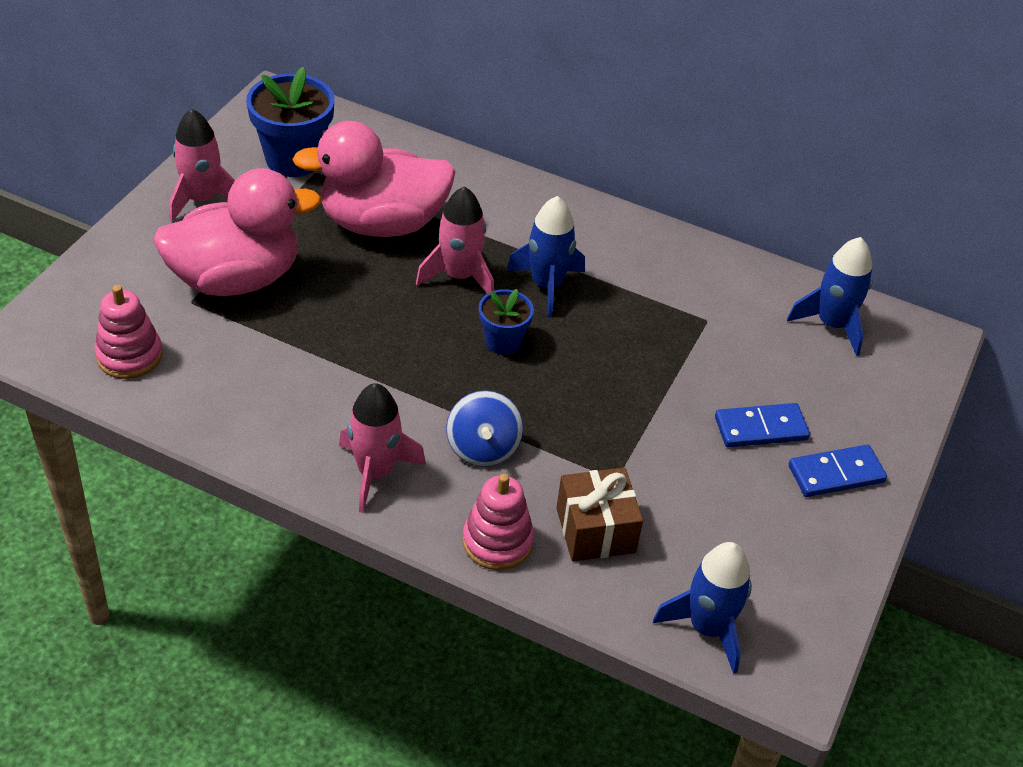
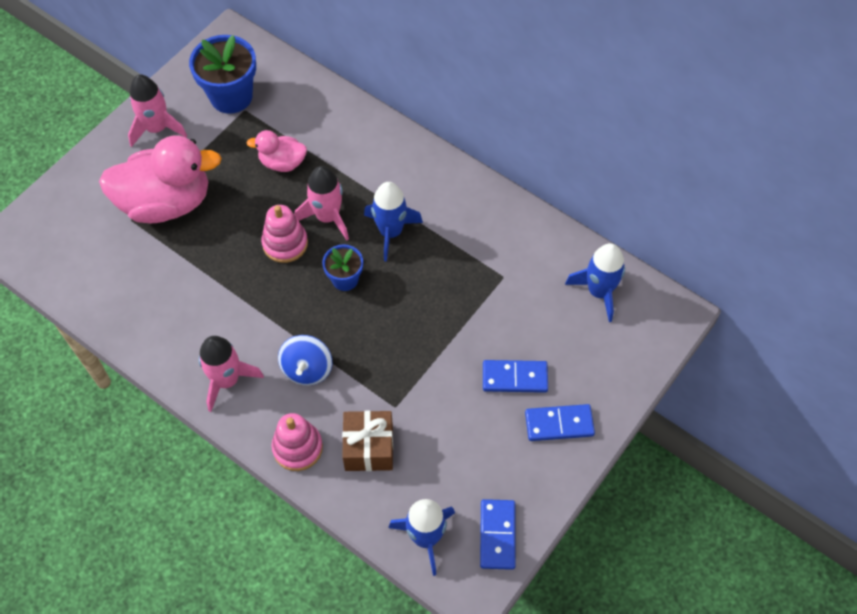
camera: 15 degrees right, 15 degrees up
pink stacking toy [95,285,162,379] -> pink stacking toy moved to [261,205,308,263]
pink duck [292,121,456,237] -> pink duck [246,130,307,172], size x0.50
none -> blue domino [480,499,516,570]

